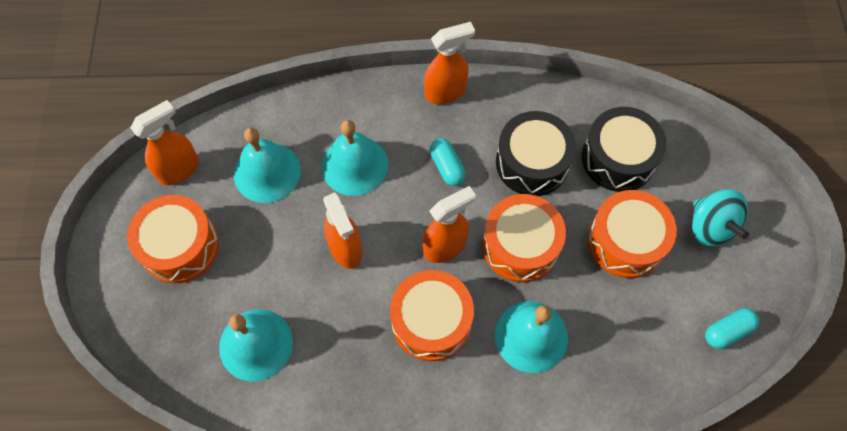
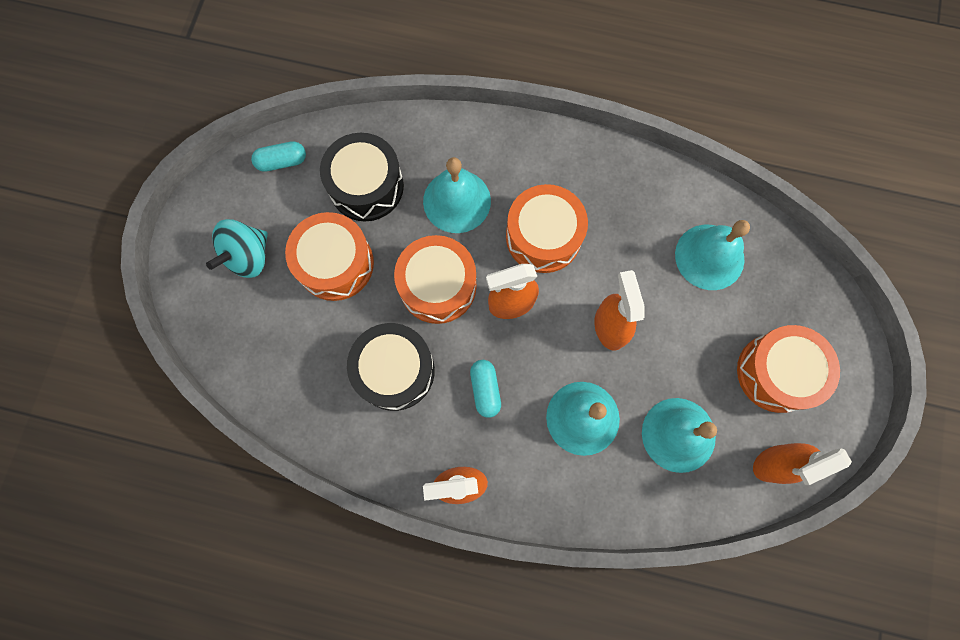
camera: 165 degrees left, 10 degrees up
black drum [582,107,666,192] -> black drum moved to [320,133,404,221]
turquoise spinning top [692,189,749,246] -> turquoise spinning top turned 135 degrees counterclockwise [206,219,268,278]

